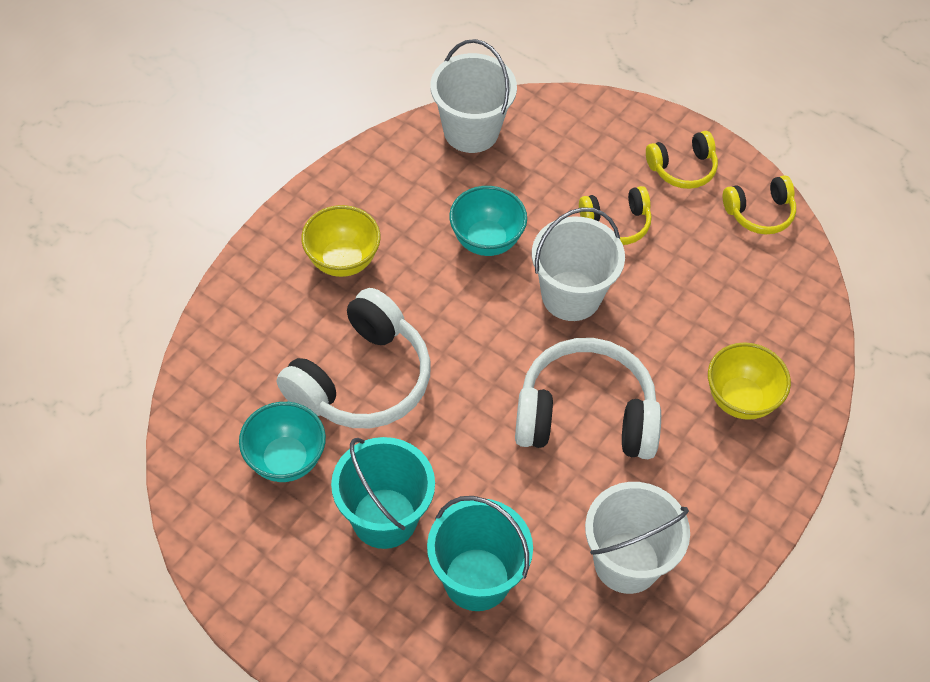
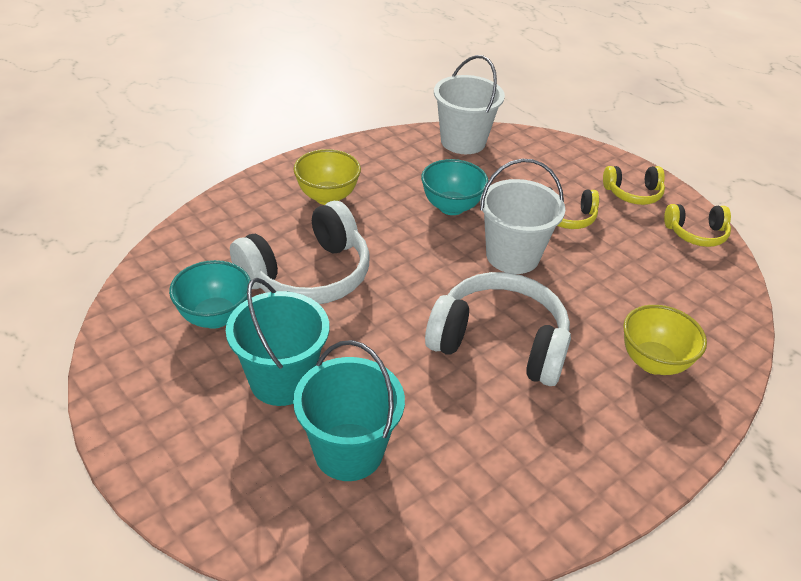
camera: 15 degrees right, 15 degrees down
white bucket [585,482,690,594] -> none

